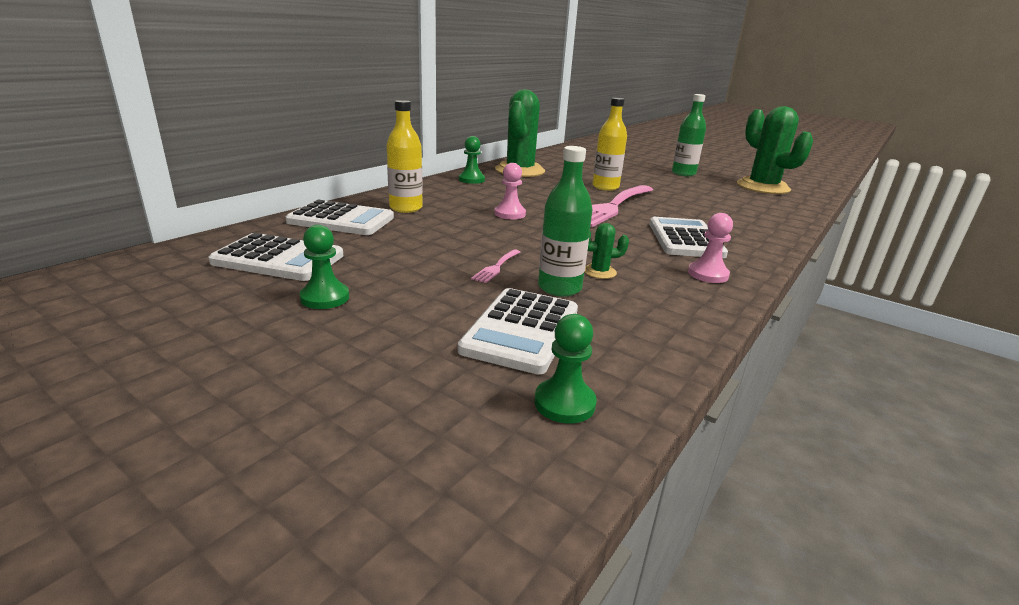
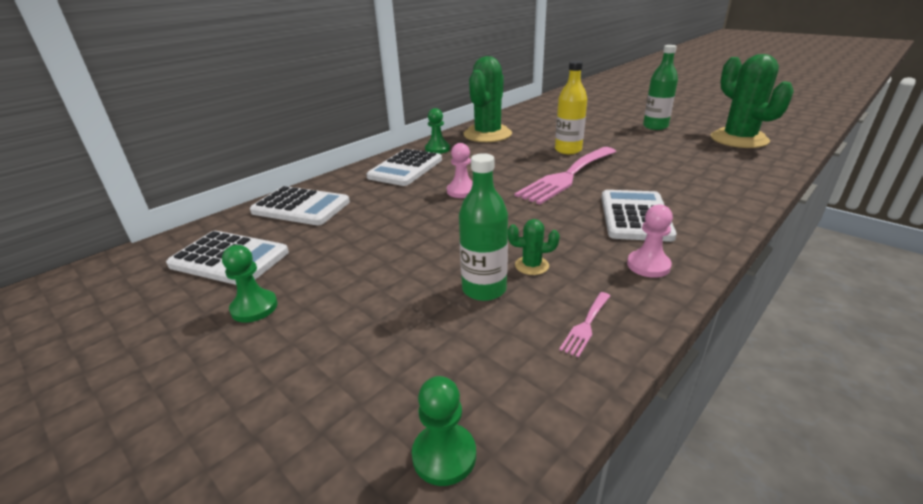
camera: 10 degrees right, 5 degrees up
yellow bottle [387,100,423,213] -> none
white calculator [458,288,578,374] -> white calculator moved to [366,149,442,186]
pink fork [471,249,520,283] -> pink fork moved to [559,292,610,358]

